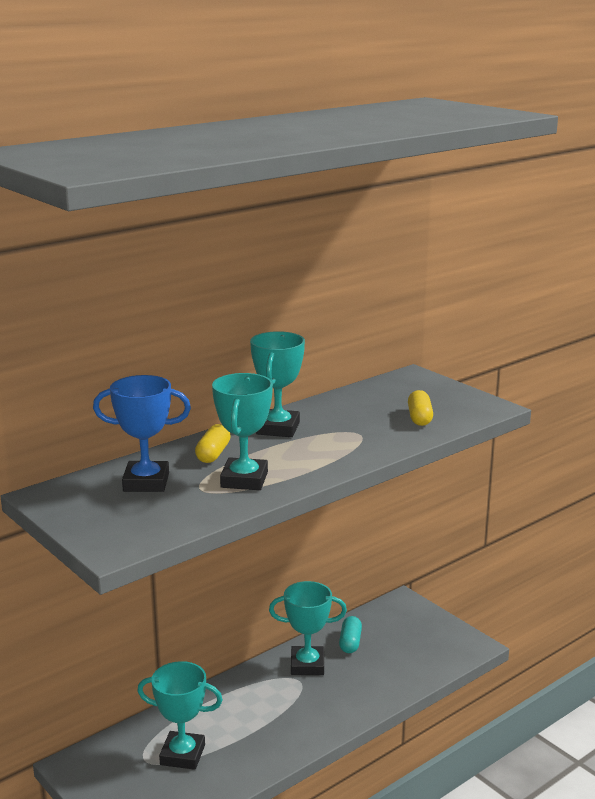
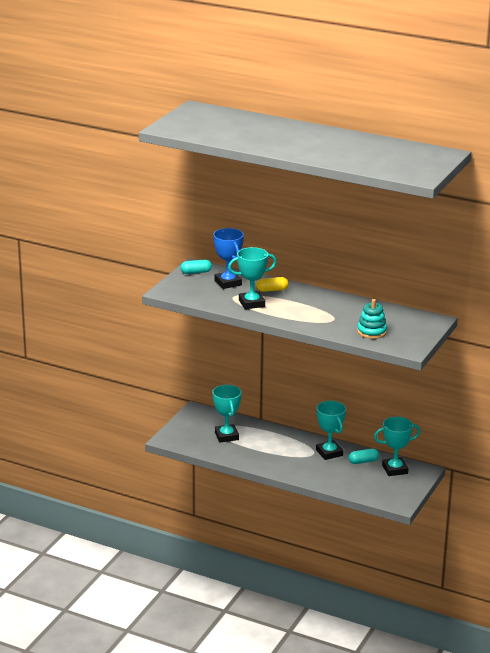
camera: 65 degrees right, 5 degrees up
turquoise trophy [250,331,305,437] -> turquoise trophy moved to [374,417,421,476]
yellow capsule [408,390,433,426] -> turquoise stacking toy [357,299,387,339]
none -> turquoise capsule [180,259,212,274]

